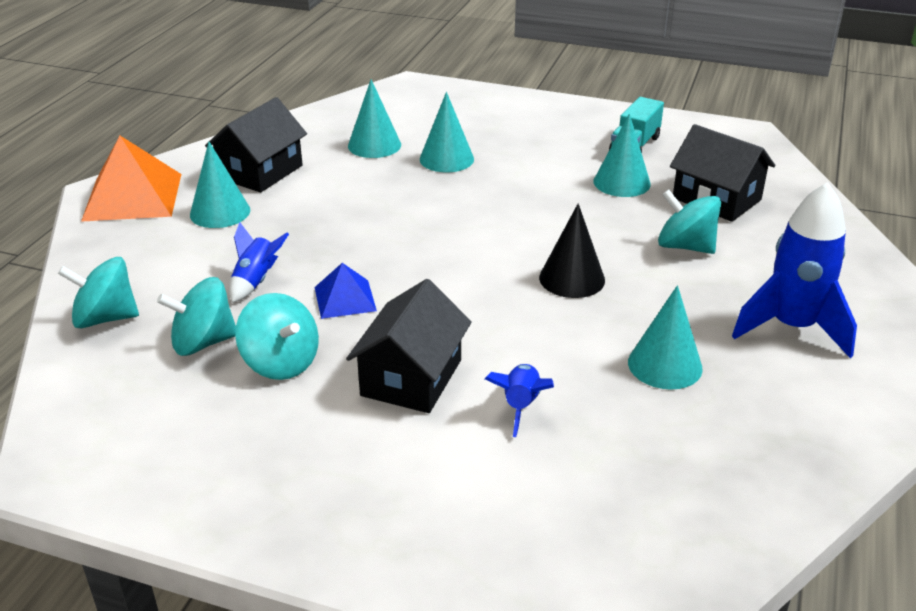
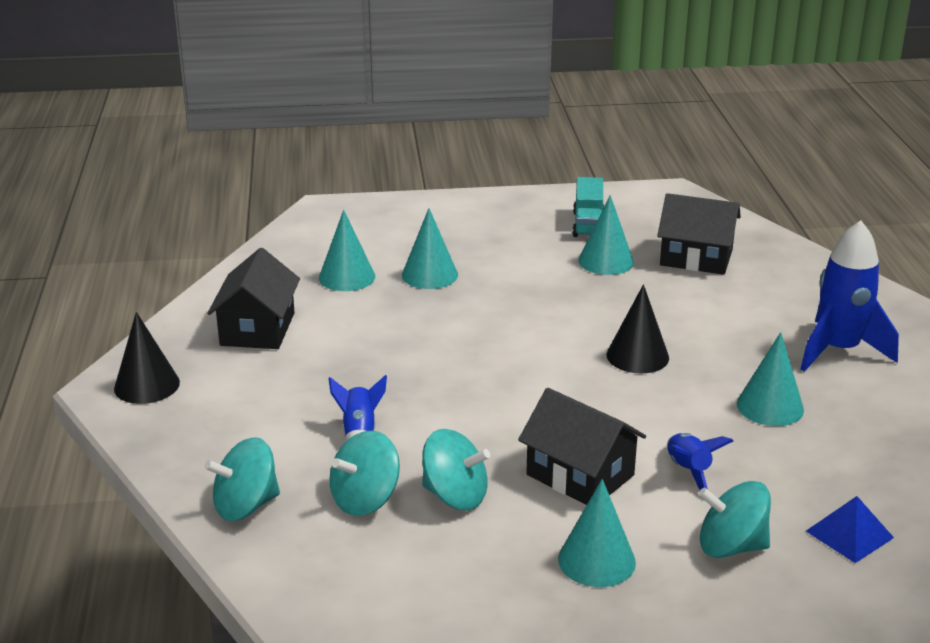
camera: 25 degrees left, 5 degrees down
orange pyramid [81,136,181,222] -> black cone [114,312,180,404]
turquoise cone [190,142,250,228] -> turquoise cone moved to [558,479,636,587]
blue pyramid [315,263,377,319] -> blue pyramid moved to [806,496,894,563]
black house [346,279,472,413] -> black house turned 45 degrees counterclockwise [518,388,646,505]
turquoise spinning top [658,190,721,254] -> turquoise spinning top moved to [698,481,771,558]

